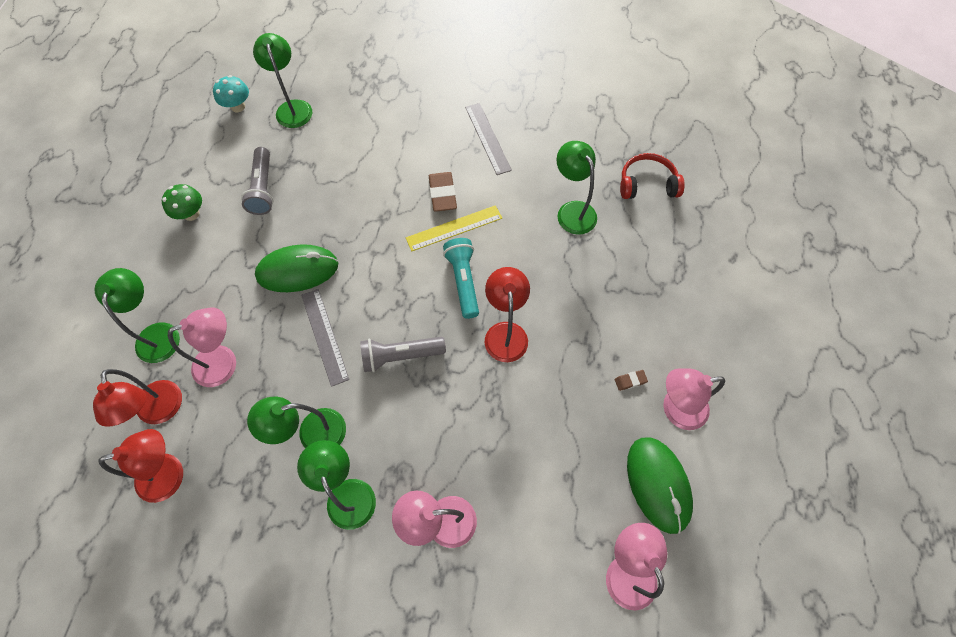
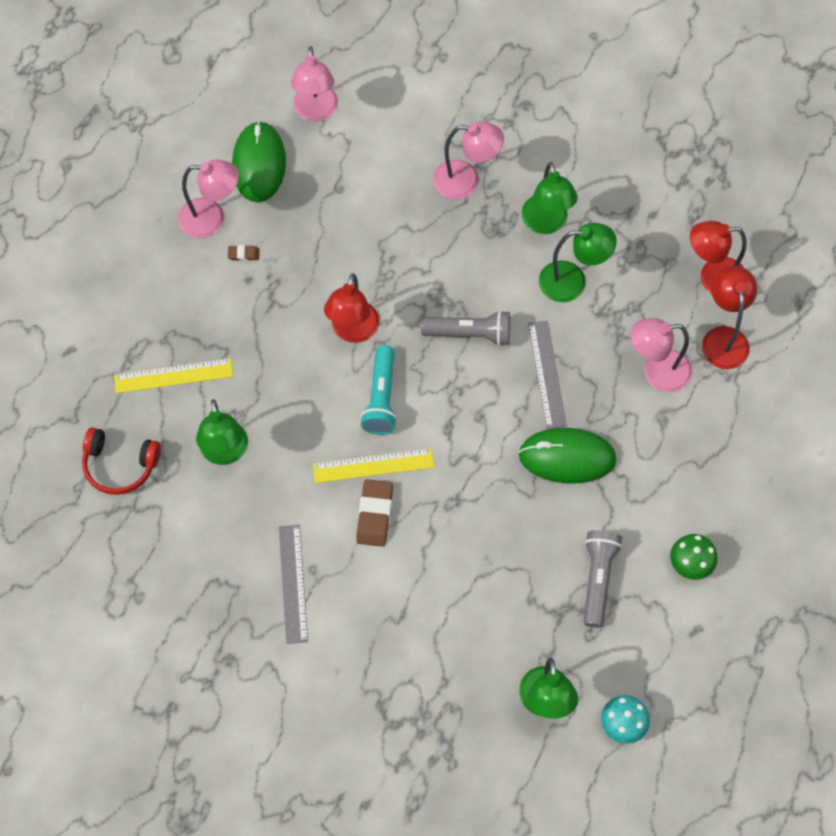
camera: 165 degrees left, 0 degrees up
green lamp [94,268,180,363] -> none
none -> yellow ruler [114,358,233,393]

